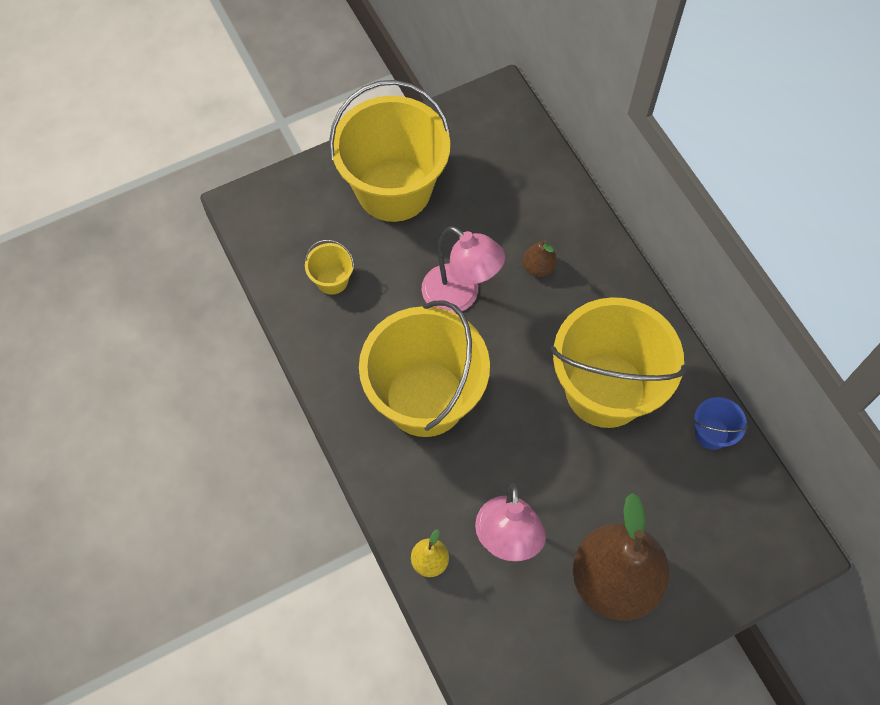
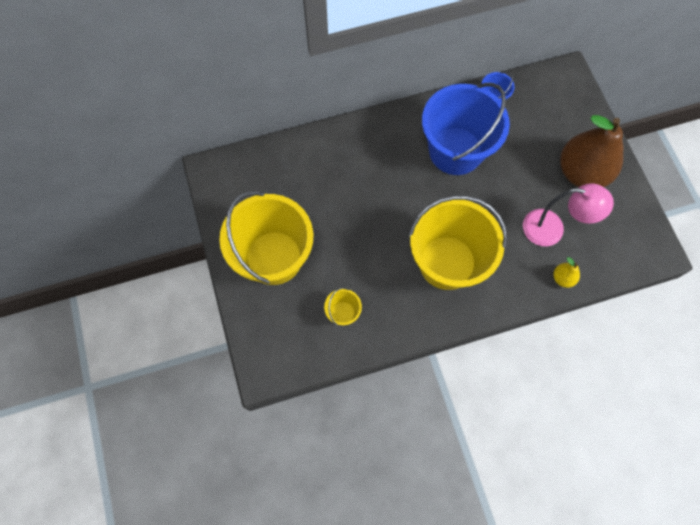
camera: 80 degrees left, 5 degrees up
pink lamp [422,226,505,313] -> none
brown pear [523,240,557,277] -> none
yellow bucket [551,297,686,428] -> blue bucket [422,83,510,175]

